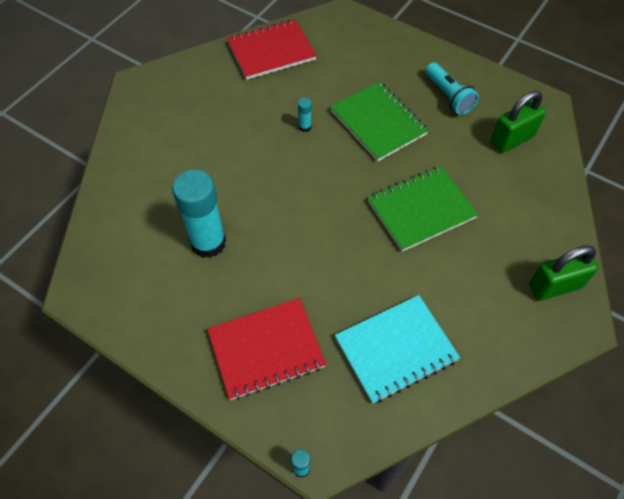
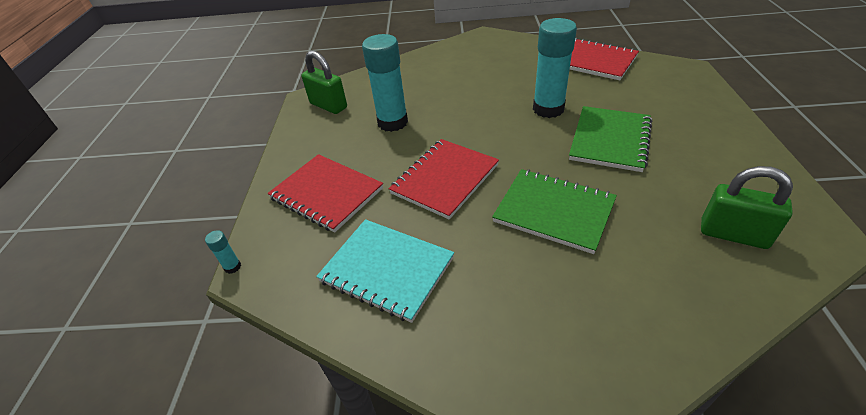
camera: 60 degrees right, 15 degrees down
turquoise glue stick [298,98,312,132] -> turquoise glue stick [533,18,577,118], size x2.47
turquoise flashlight [425,62,479,115] -> none
green padlock [529,245,599,301] -> green padlock moved to [302,51,347,114]
none -> red notebook [389,139,499,220]

